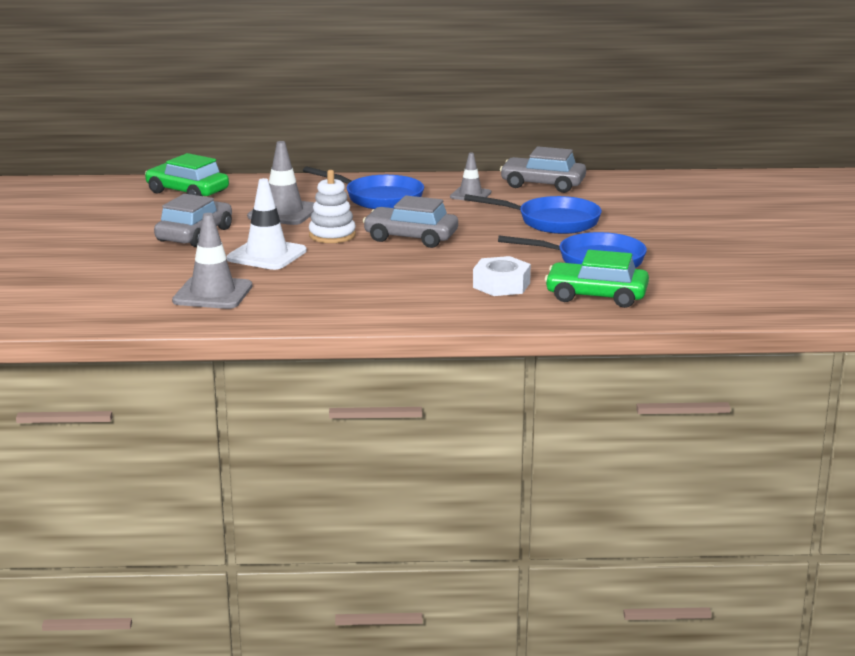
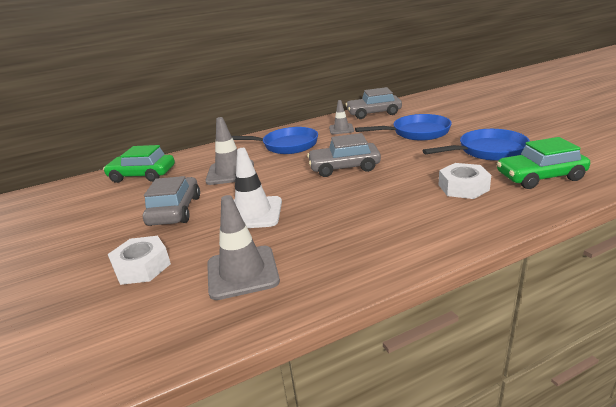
camera: 20 degrees left, 5 degrees up
white stacking toy [309,170,356,243] -> none
none -> white nut [108,236,171,285]

